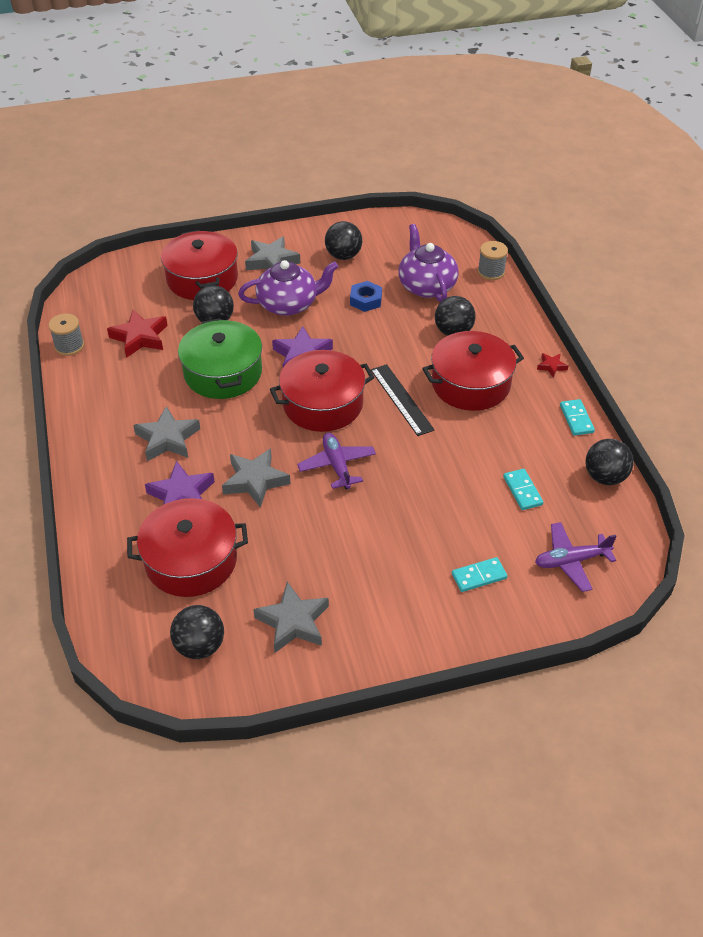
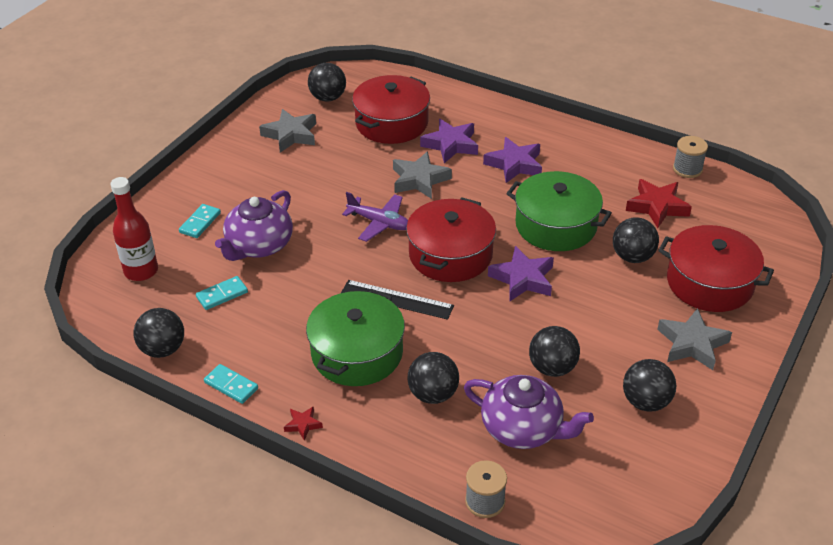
camera: 135 degrees right, 5 degrees down
grey star [133,406,200,461] -> purple star [483,137,542,183]
purple teapot [238,260,339,316] -> purple teapot moved to [215,190,293,261]
blue nut [350,281,382,312] -> black ball [529,326,580,377]
red pot [422,331,524,411] -> green pot [306,289,405,386]
turquoise domino [503,469,543,510] -> turquoise domino turned 60 degrees counterclockwise [196,276,248,310]
purple plane [535,522,617,592] -> red bottle [110,177,158,281]

